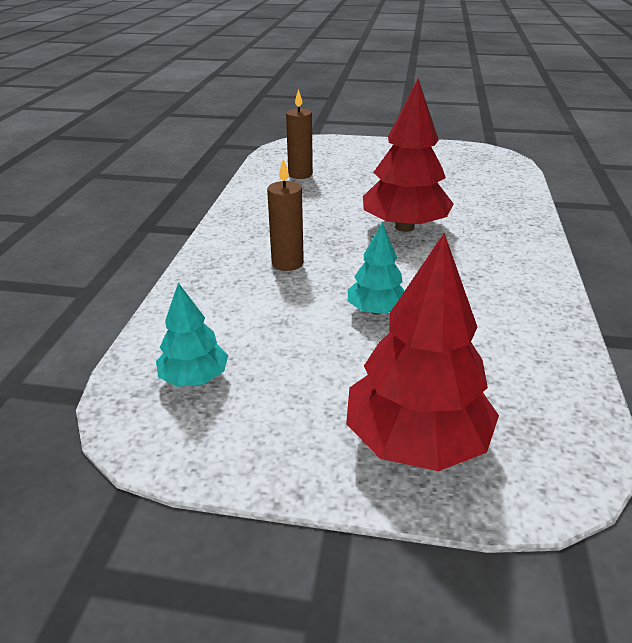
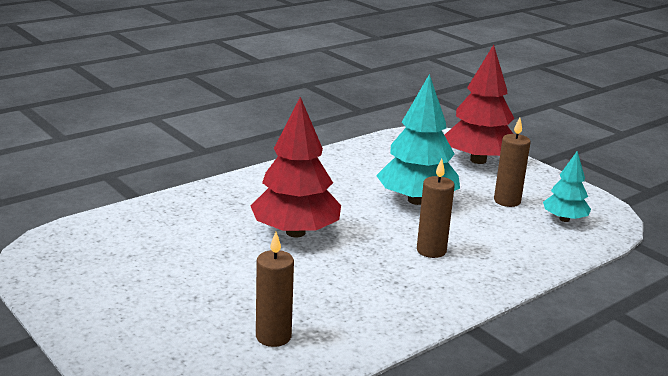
camera: 140 degrees left, 10 degrees down
turquoise tree [348,222,405,315] -> turquoise tree [376,74,460,205], size x1.81
none -> brown candle [494,118,531,207]

